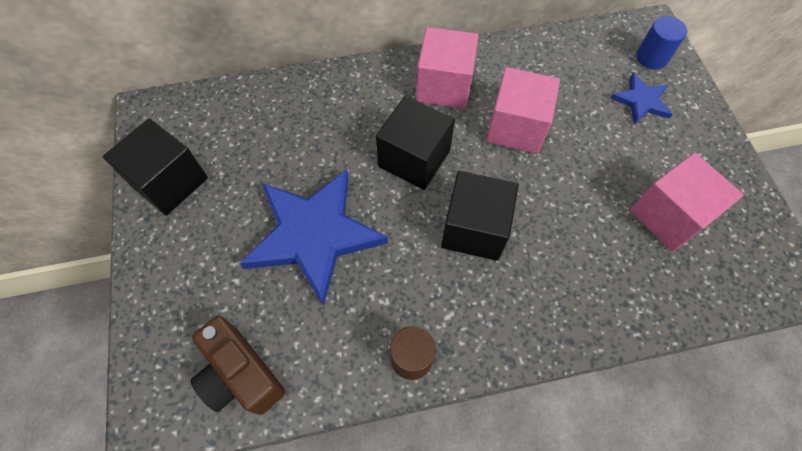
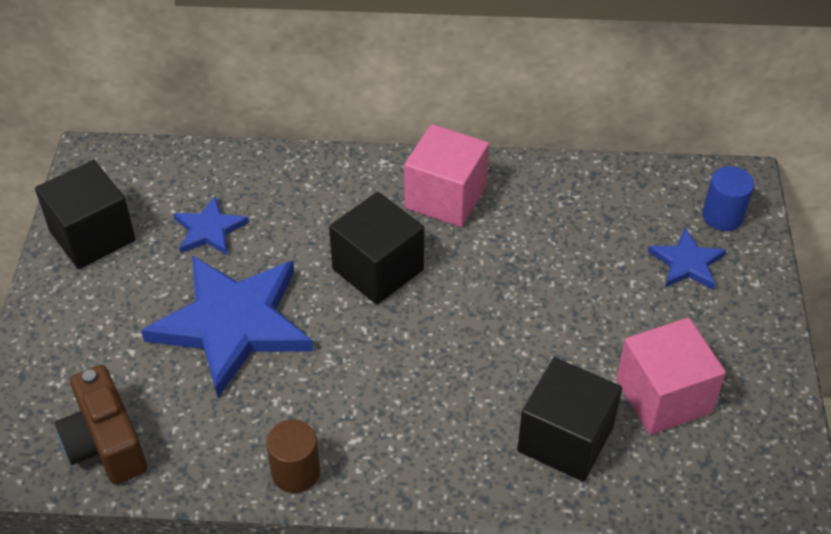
camera: 15 degrees right, 15 degrees down
black cube [441,171,519,261] -> black cube moved to [517,357,622,482]
pink cube [486,67,560,154] -> none
none -> blue star [173,196,249,256]

